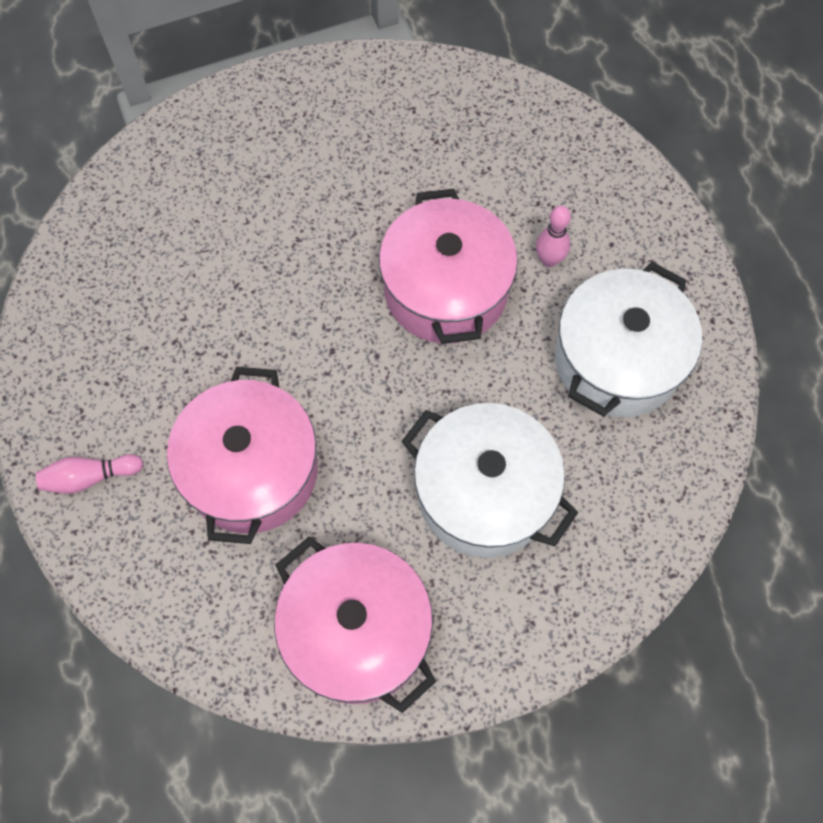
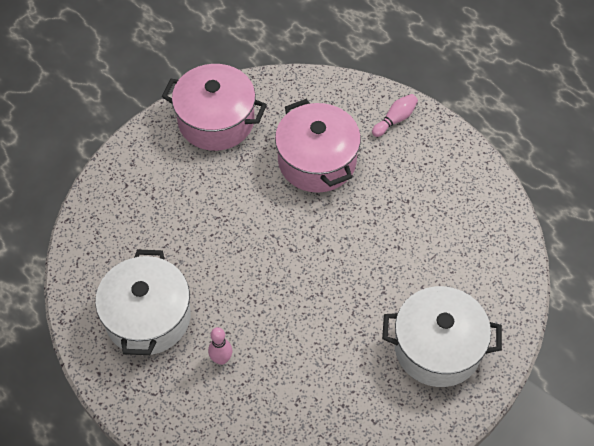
camera: 150 degrees right, 10 degrees down
pink pot [379,189,518,344] -> none
white pot [401,403,578,558] -> white pot moved to [382,286,502,387]

